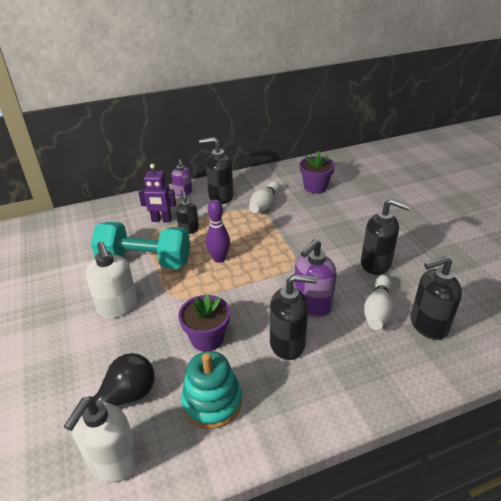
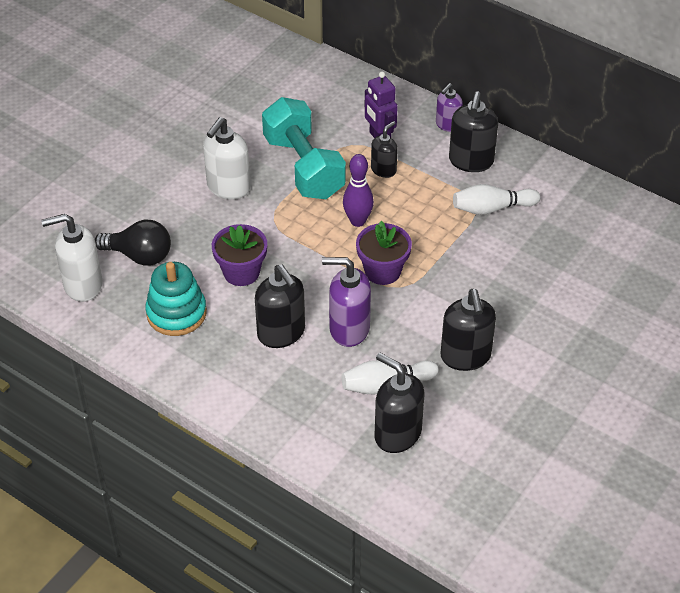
camera: 55 degrees right, 10 degrees up
black soap dispenser [199,137,233,204] -> black soap dispenser turned 135 degrees counterclockwise [449,91,498,172]
purple flower pot [299,151,335,194] -> purple flower pot moved to [356,221,412,285]

